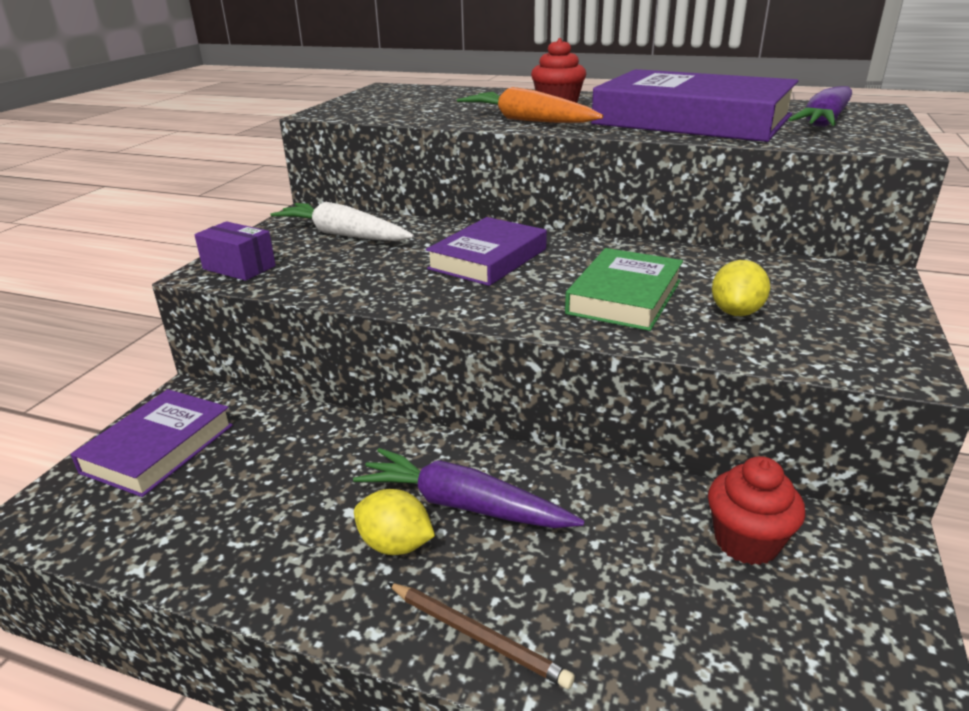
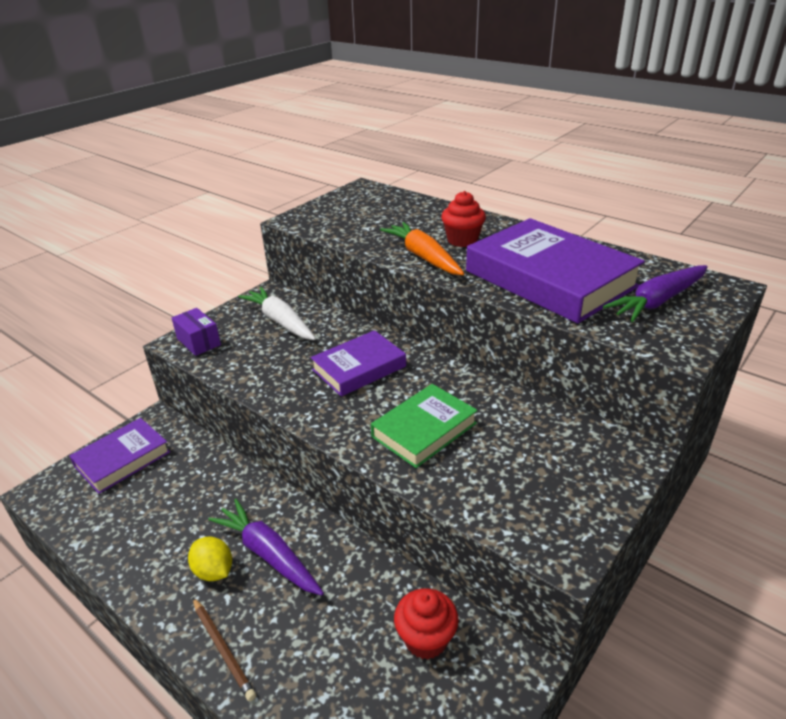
camera: 20 degrees right, 5 degrees up
yellow lemon [712,260,770,316] -> none

